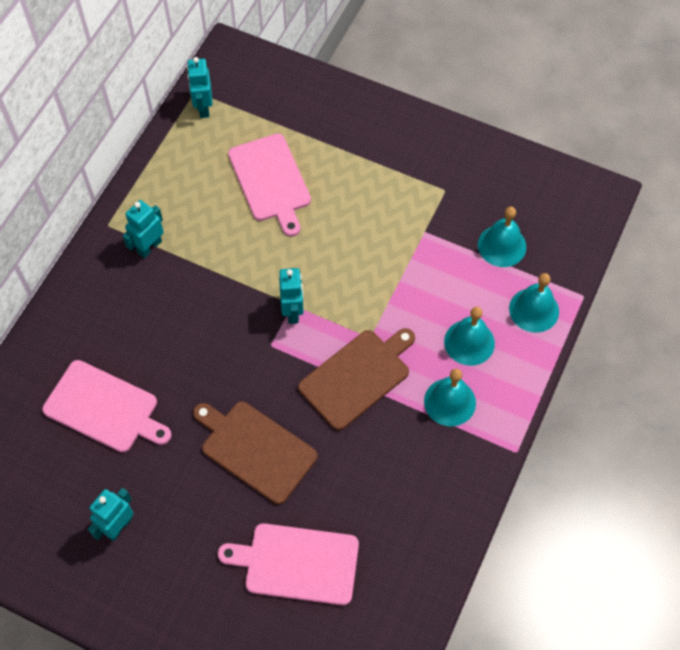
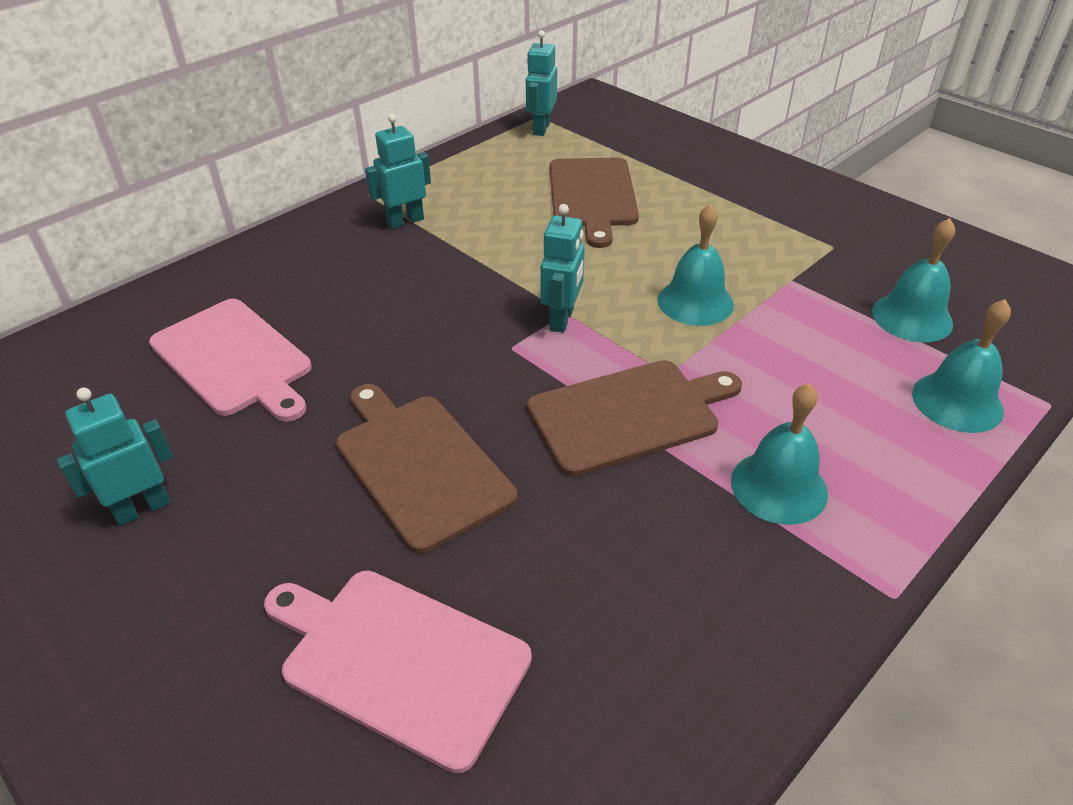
camera: 20 degrees right, 20 degrees down
pink cutting board [228,134,311,237] -> brown cutting board [550,158,639,248]
turquoise bell [444,307,495,366] -> turquoise bell moved to [658,204,734,326]

